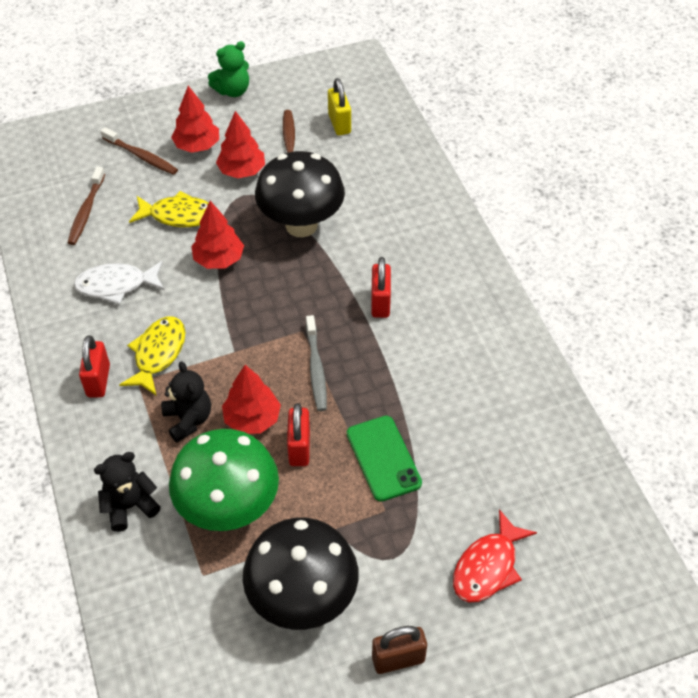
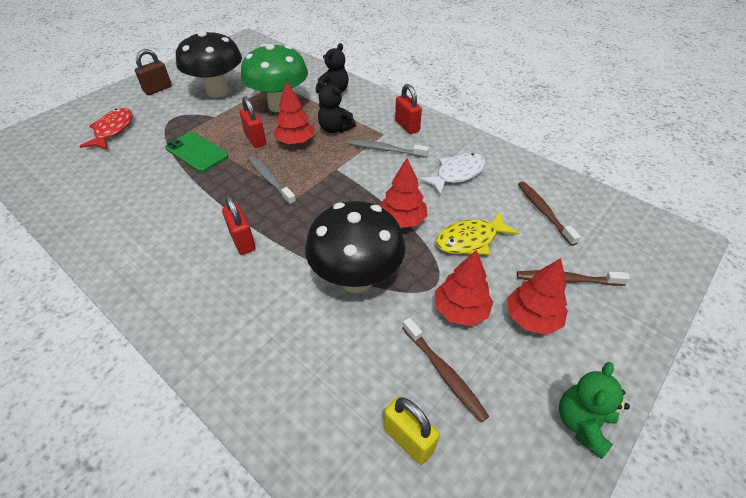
camera: 150 degrees right, 5 degrees down
yellow fish [119,316,185,396] -> grey toothbrush [349,139,429,158]

